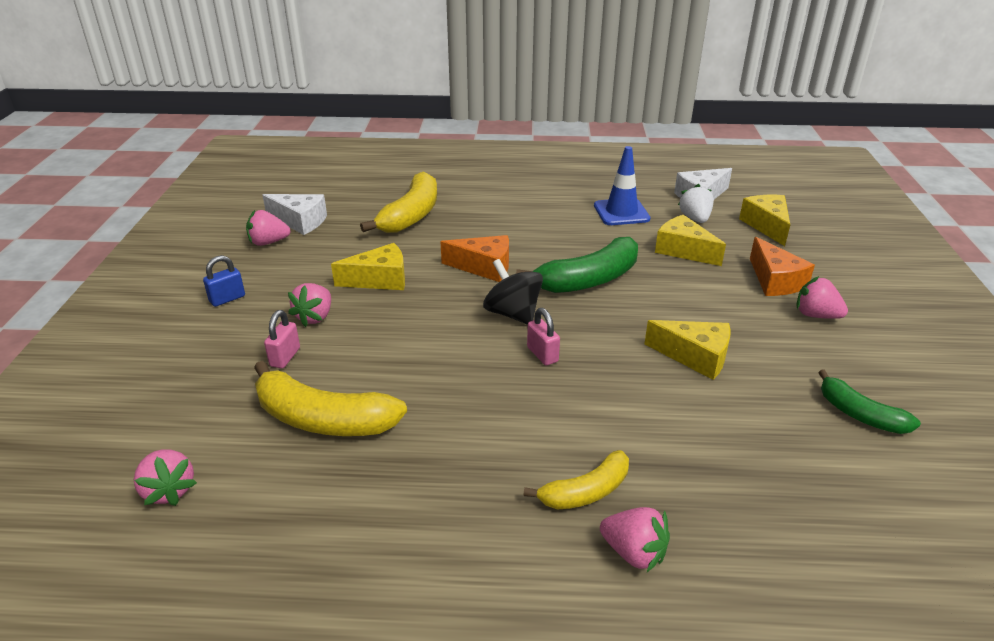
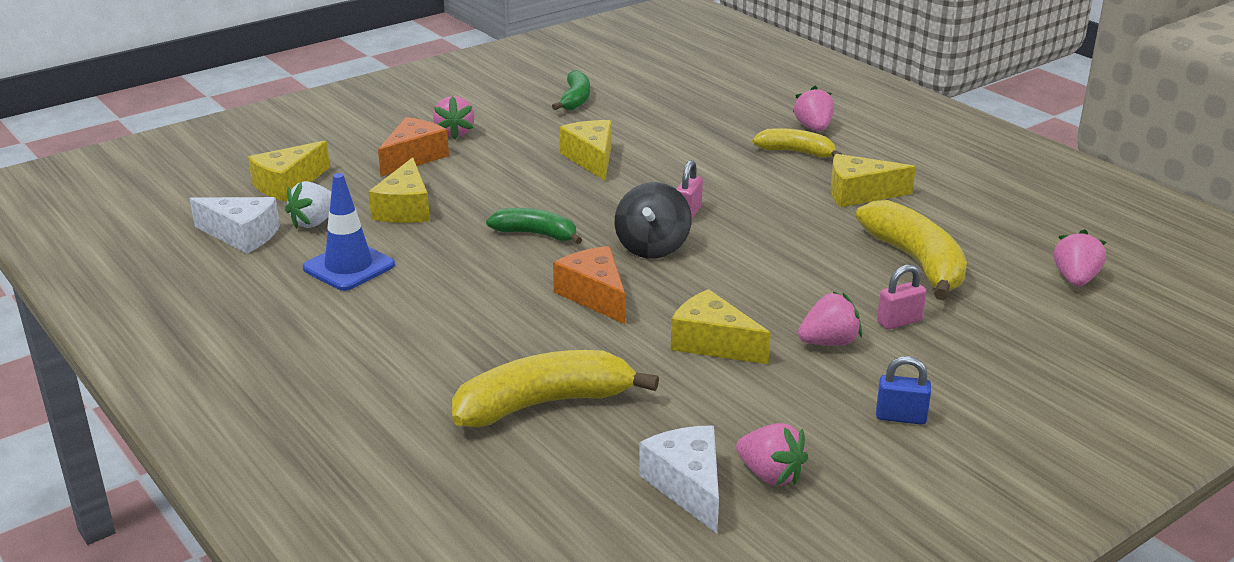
camera: 130 degrees left, 5 degrees down
green banana [516,237,638,293] -> green banana [486,208,582,244], size x0.60
none -> yellow cheese [831,154,916,207]

